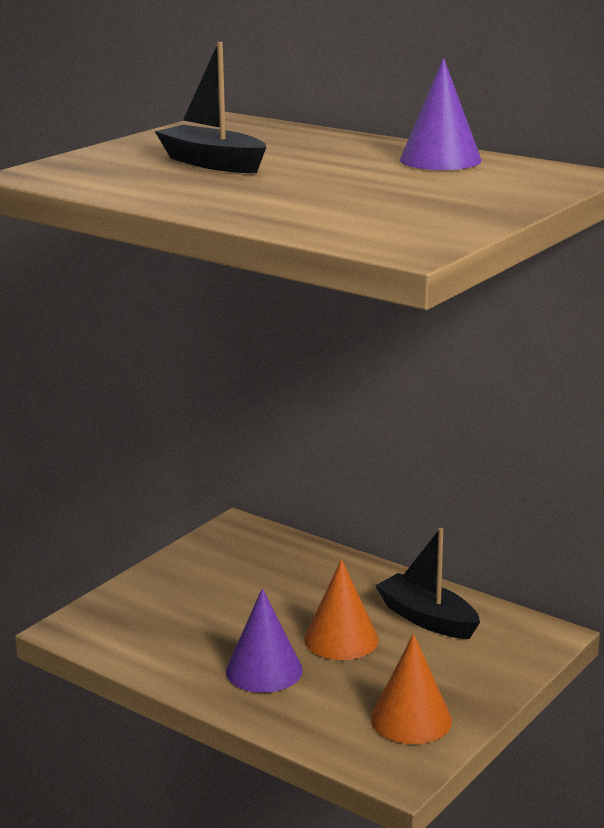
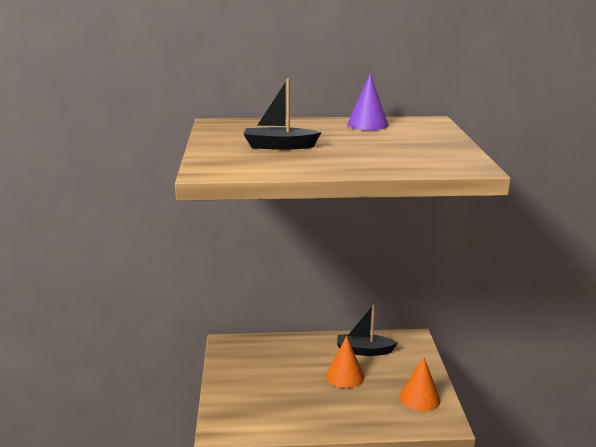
camera: 40 degrees left, 0 degrees up
purple cone [226,588,303,693] -> none

